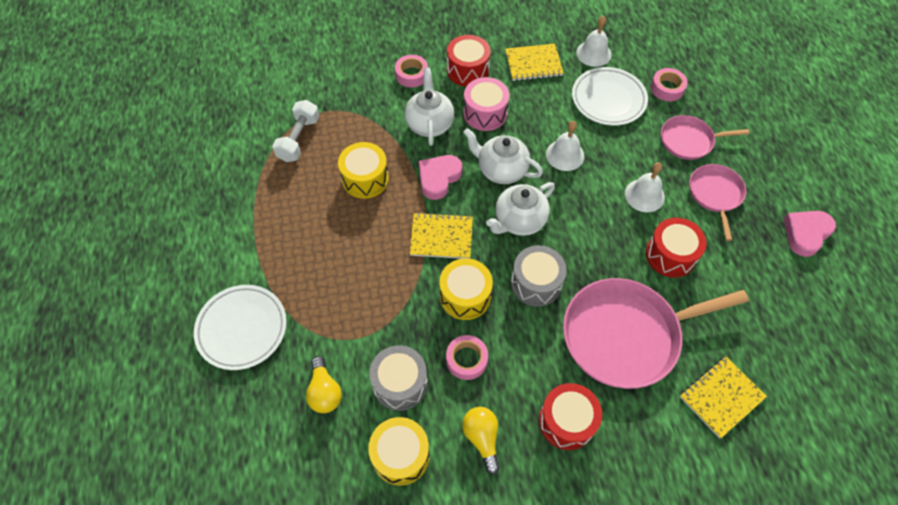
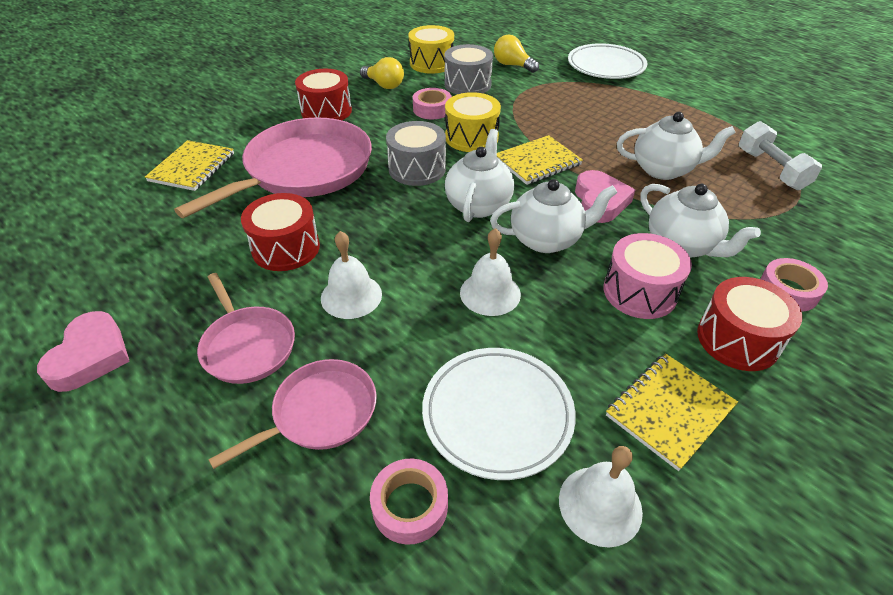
camera: 145 degrees right, 15 degrees down
yellow drum [338,142,389,199] -> white teapot [617,112,736,180]

